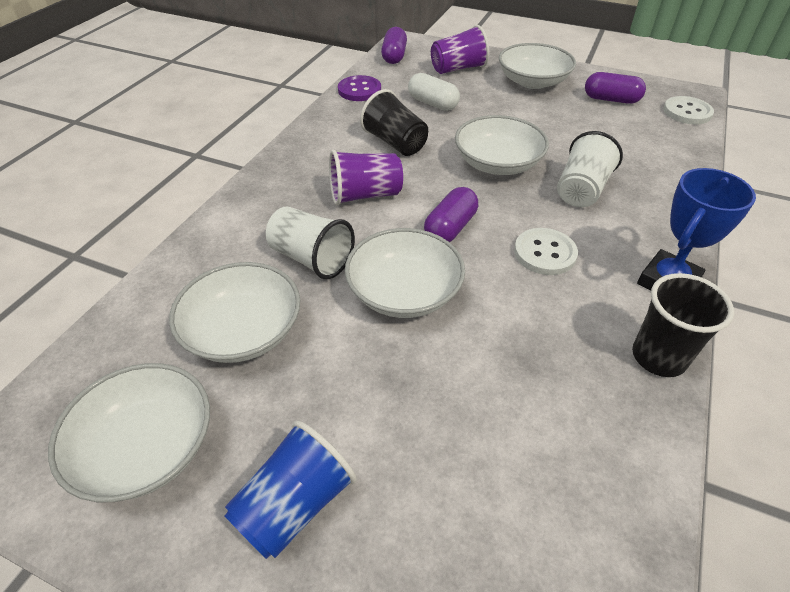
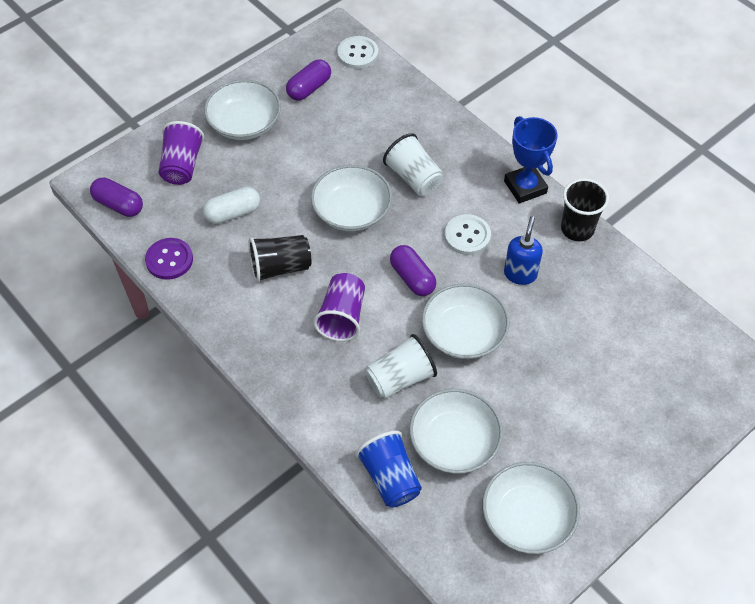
camera: 65 degrees left, 10 degrees up
blue cup [225,421,357,559] -> blue cup moved to [355,431,422,508]
none -> blue soap dispenser [504,216,543,285]

